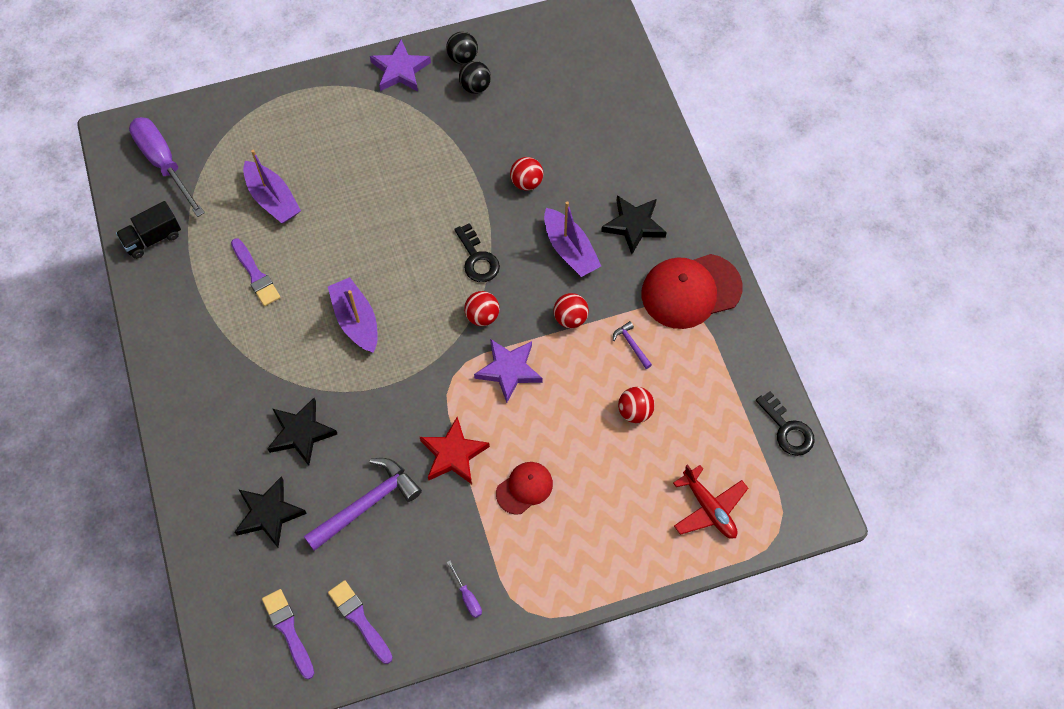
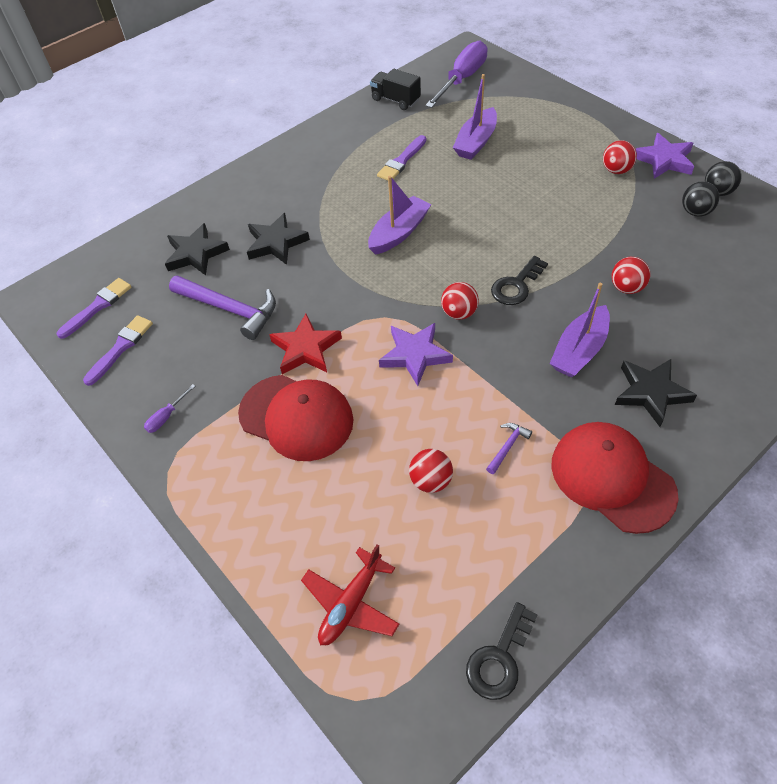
camera: 70 degrees right, 10 degrees down
red cap [496,462,553,515] -> red cap [238,375,354,461], size x1.82
red ball [554,293,589,328] -> red ball moved to [603,140,637,174]

